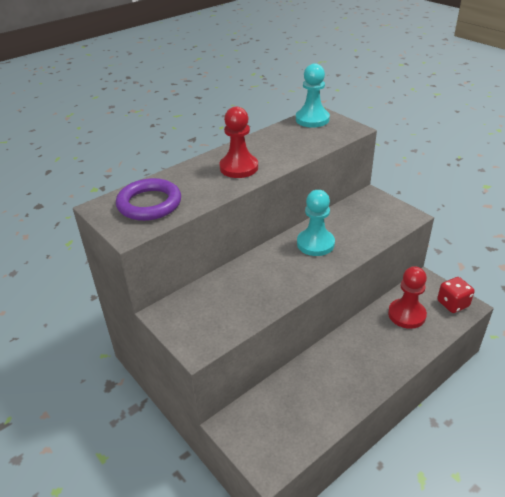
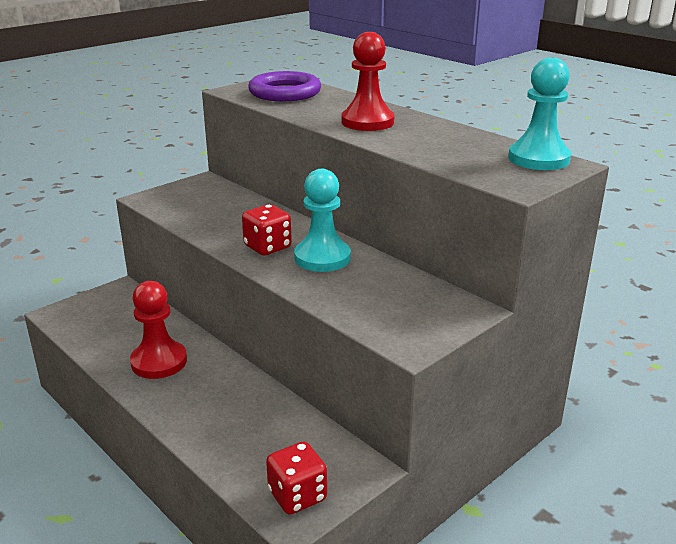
camera: 85 degrees right, 10 degrees down
red pawn [388,266,427,329] -> red pawn moved to [130,281,187,379]
none -> red dice [242,204,292,255]

